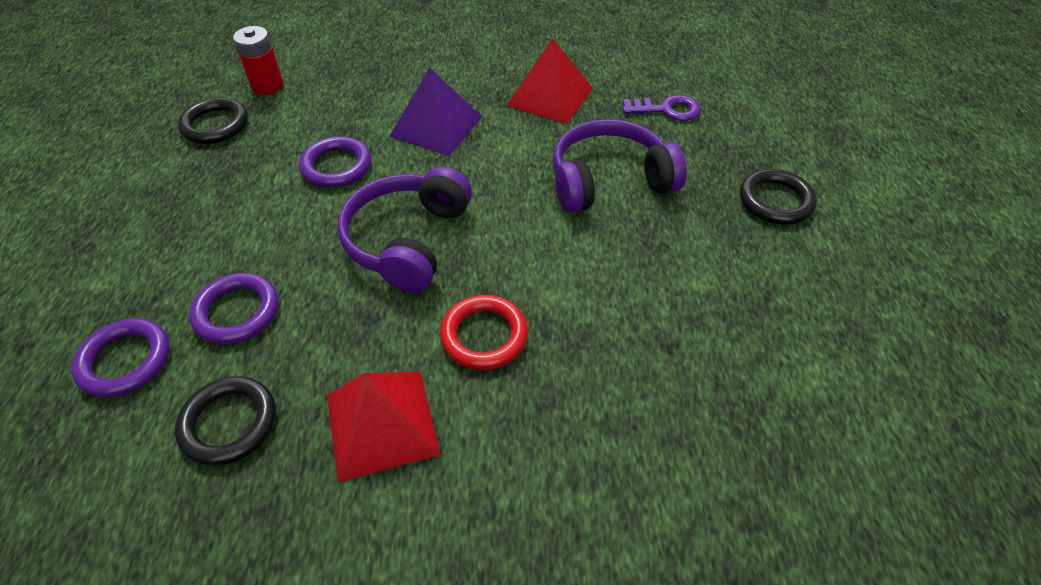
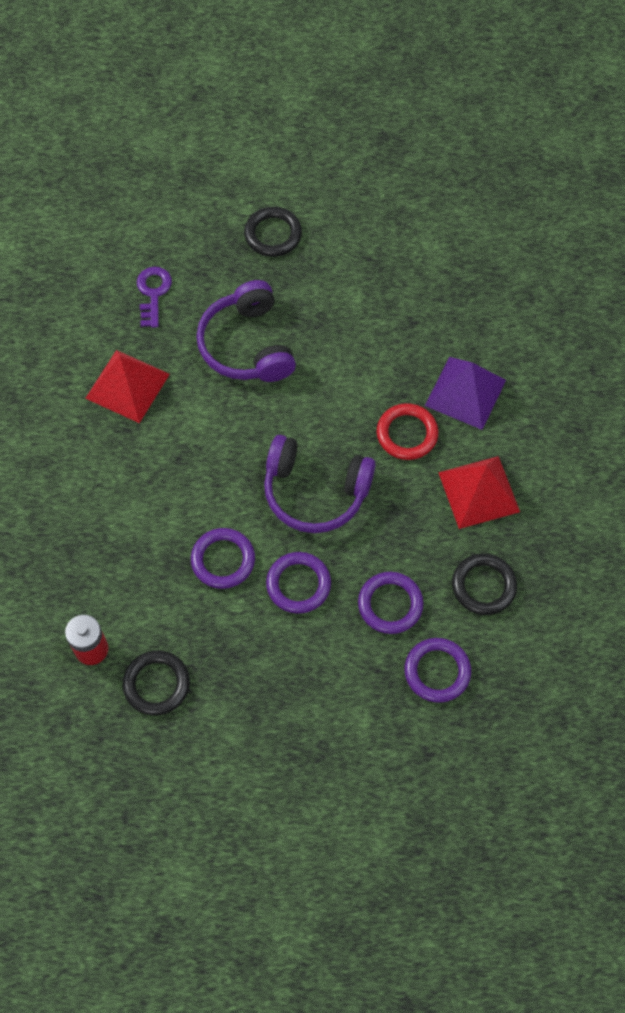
camera: 90 degrees left, 15 degrees up
purple pyramid [389,67,482,156] -> purple pyramid moved to [425,357,506,430]
none -> purple ring [266,552,331,614]

